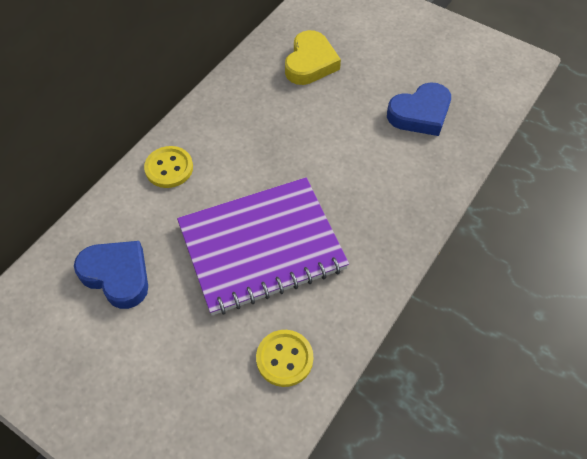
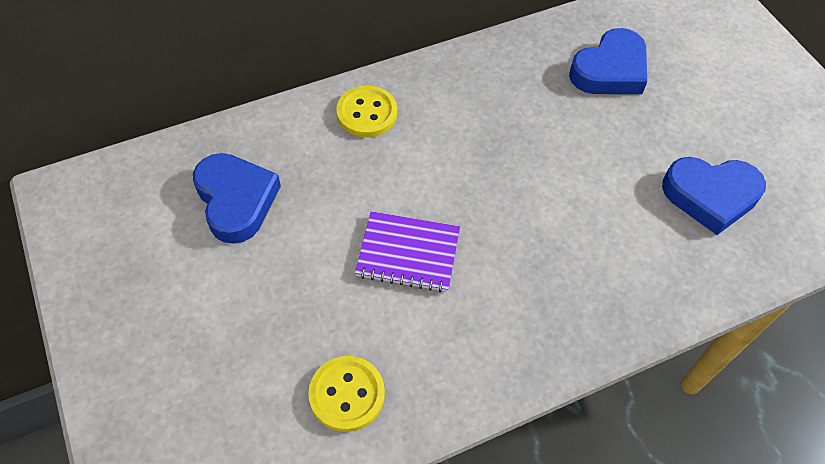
camera: 30 degrees right, 0 degrees up
purple notebook [177,177,349,315] -> purple notebook [355,211,460,292], size x0.50
yellow heart [285,30,341,85] -> blue heart [569,28,647,94]

